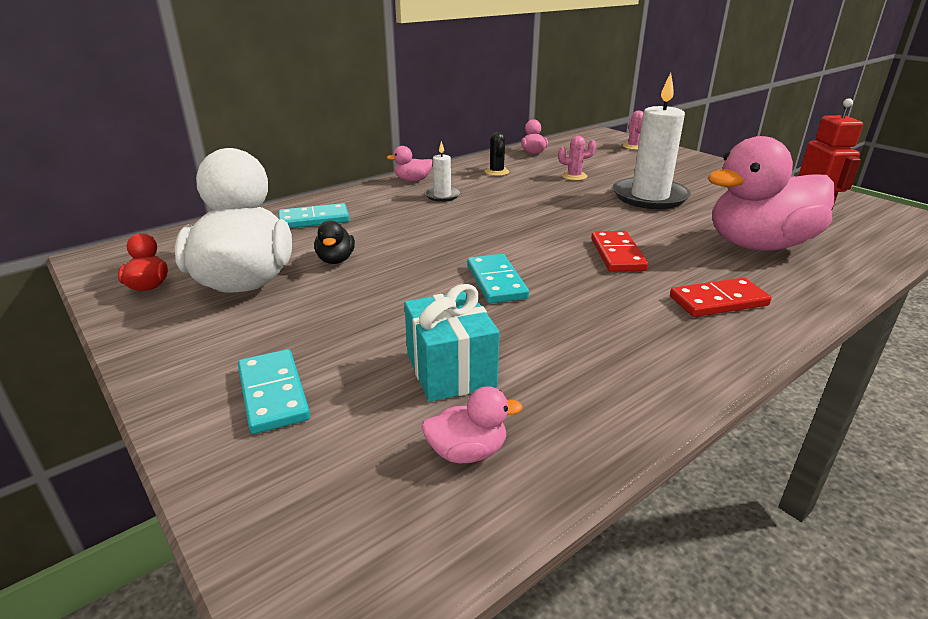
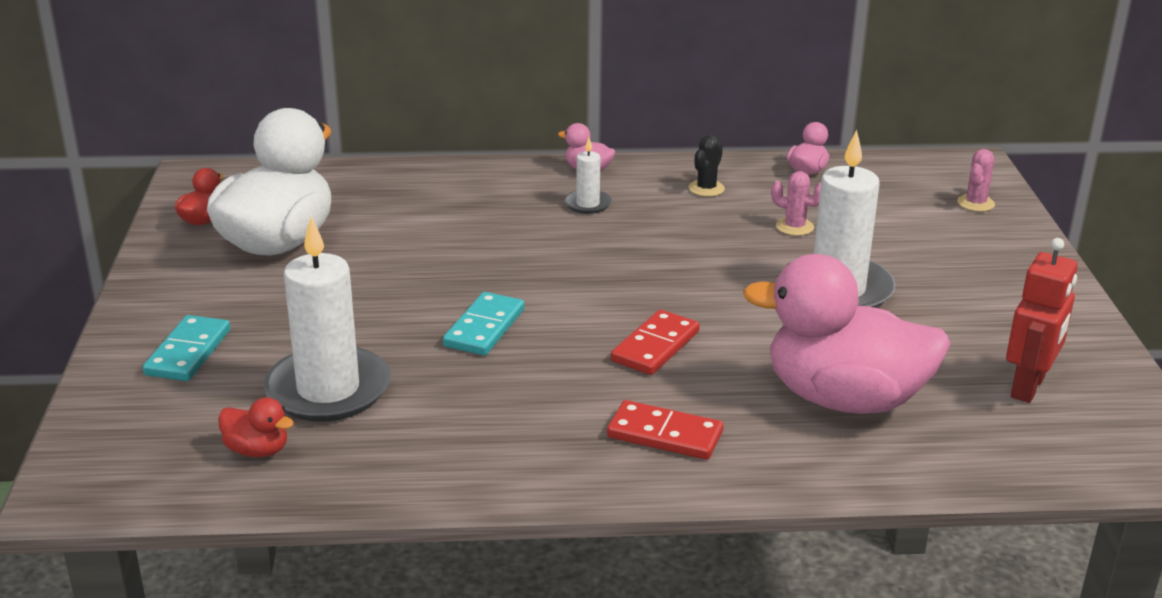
camera: 35 degrees right, 0 degrees up
turquoise domino [278,203,350,228] -> none
black duck [314,220,355,264] -> none
turquoise gift [404,284,500,402] -> white candle [264,216,391,422]
pink duck [421,386,523,463] -> red duck [218,397,294,457]

